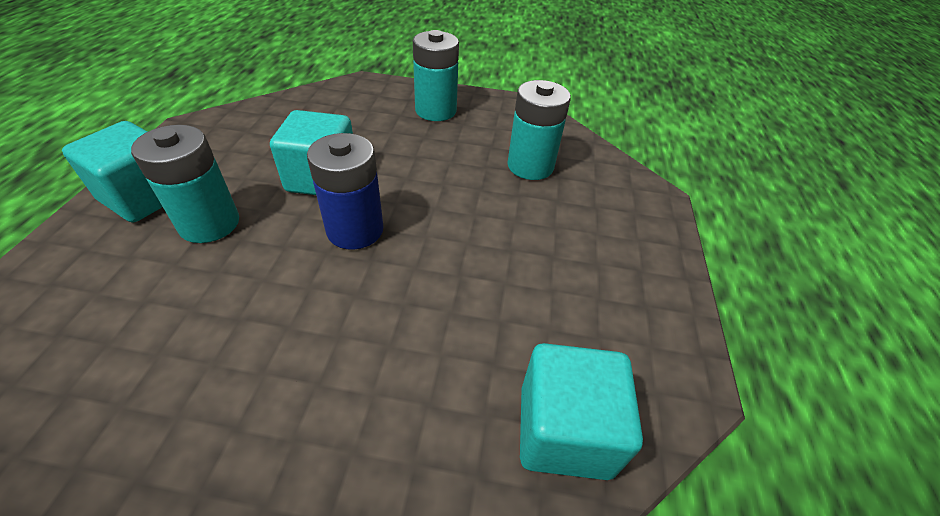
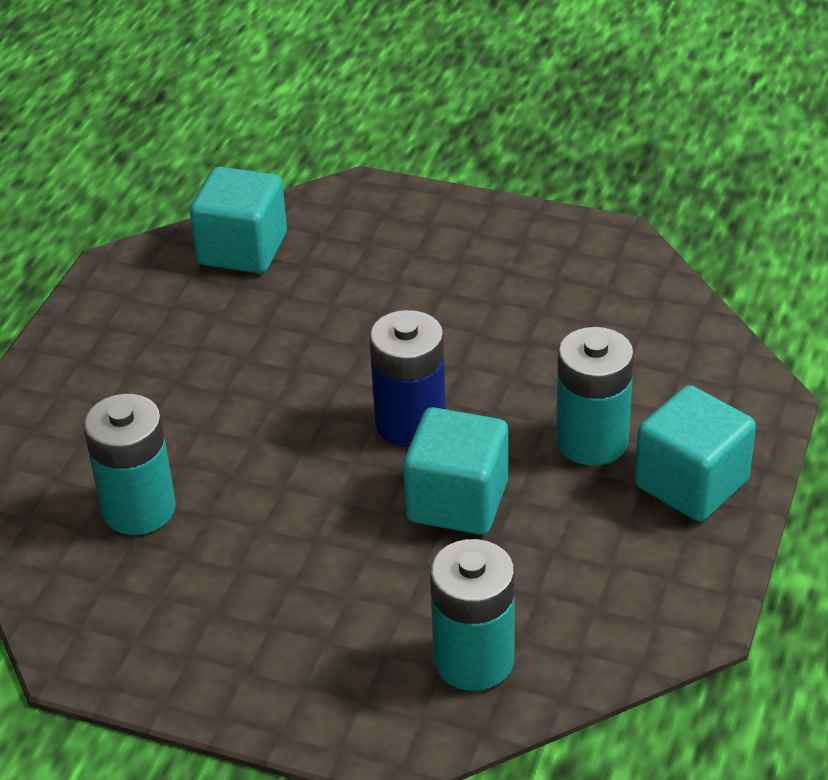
camera: 165 degrees left, 5 degrees down
turquoise battery [413,30,459,121] -> turquoise battery moved to [430,539,515,691]

